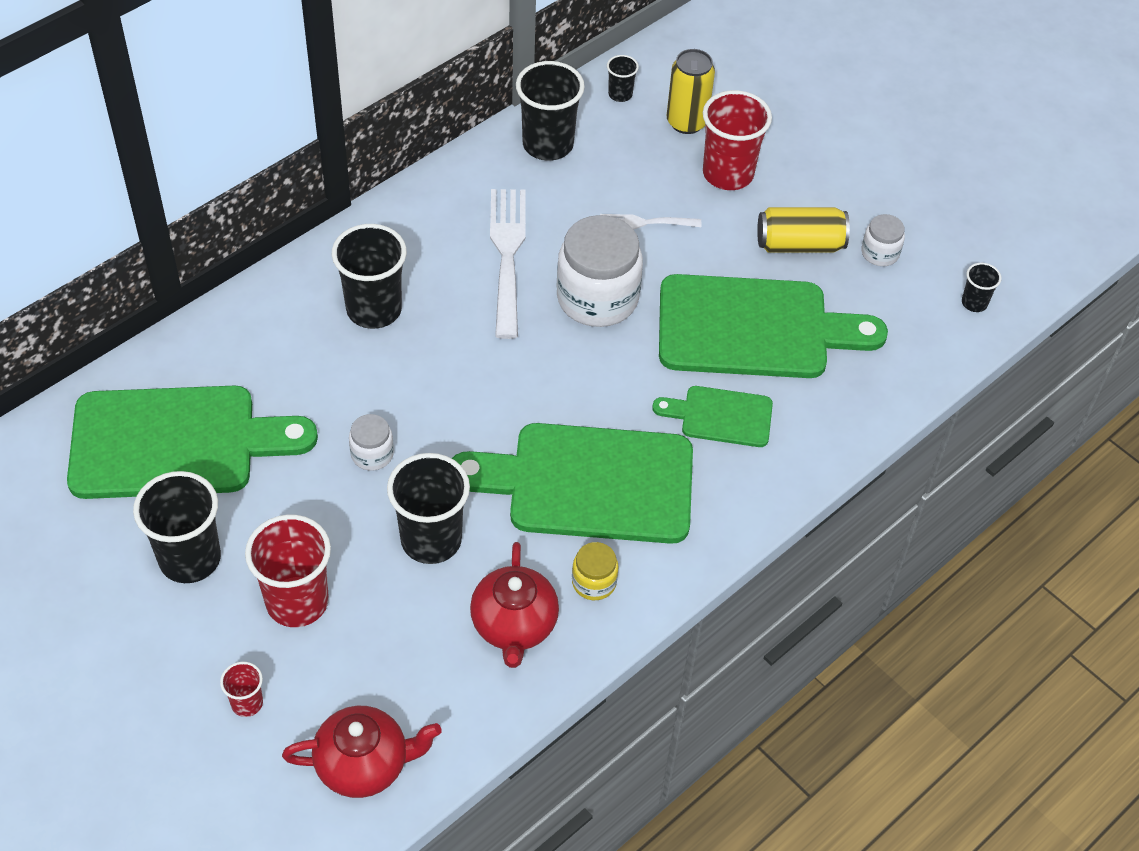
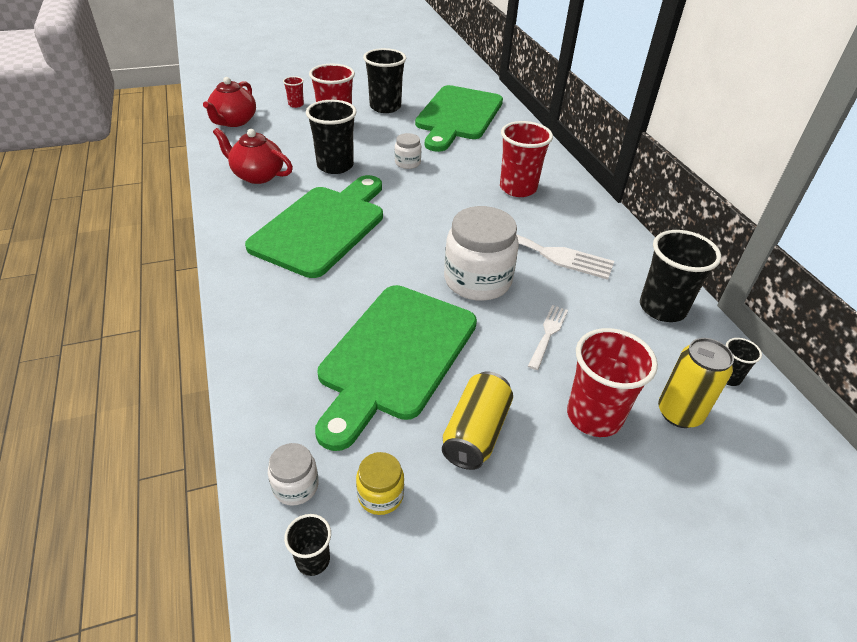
camera: 115 degrees right, 10 degrees down
black cup [332,224,407,329] -> red cup [500,121,553,197]
yellow jar [572,542,618,600] -> yellow jar moved to [356,452,404,515]
green cutting board [652,386,773,447] -> none
white jar [861,214,905,266] -> white jar moved to [268,443,319,506]

